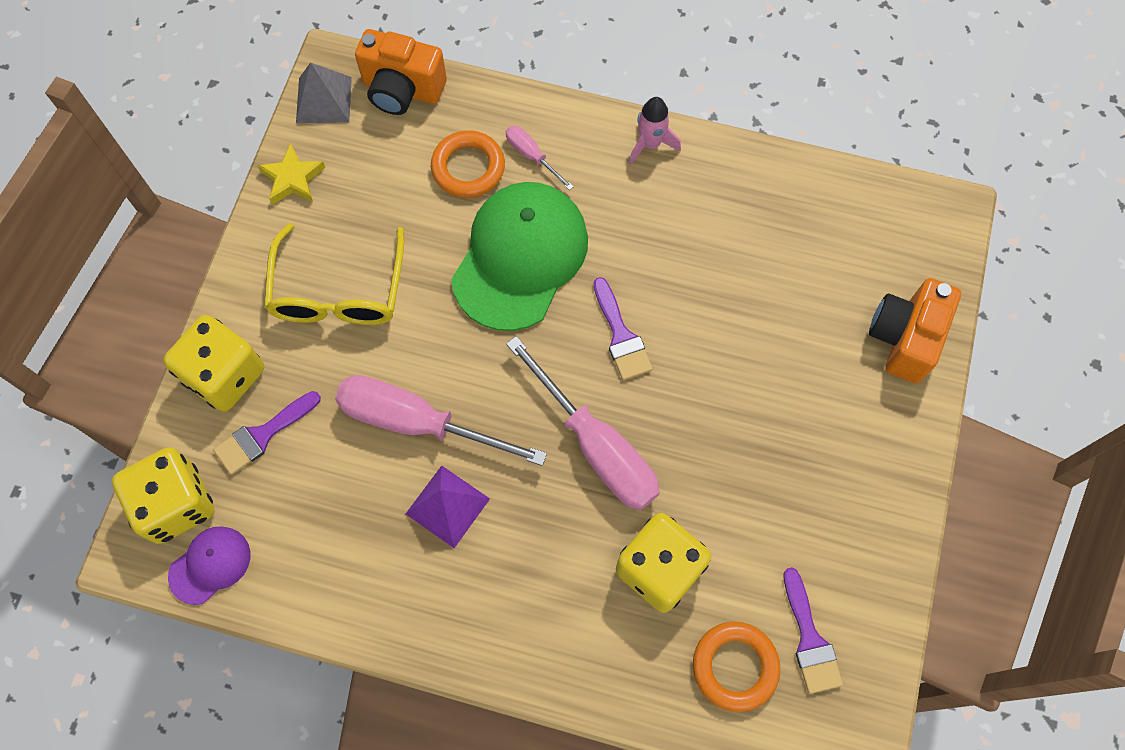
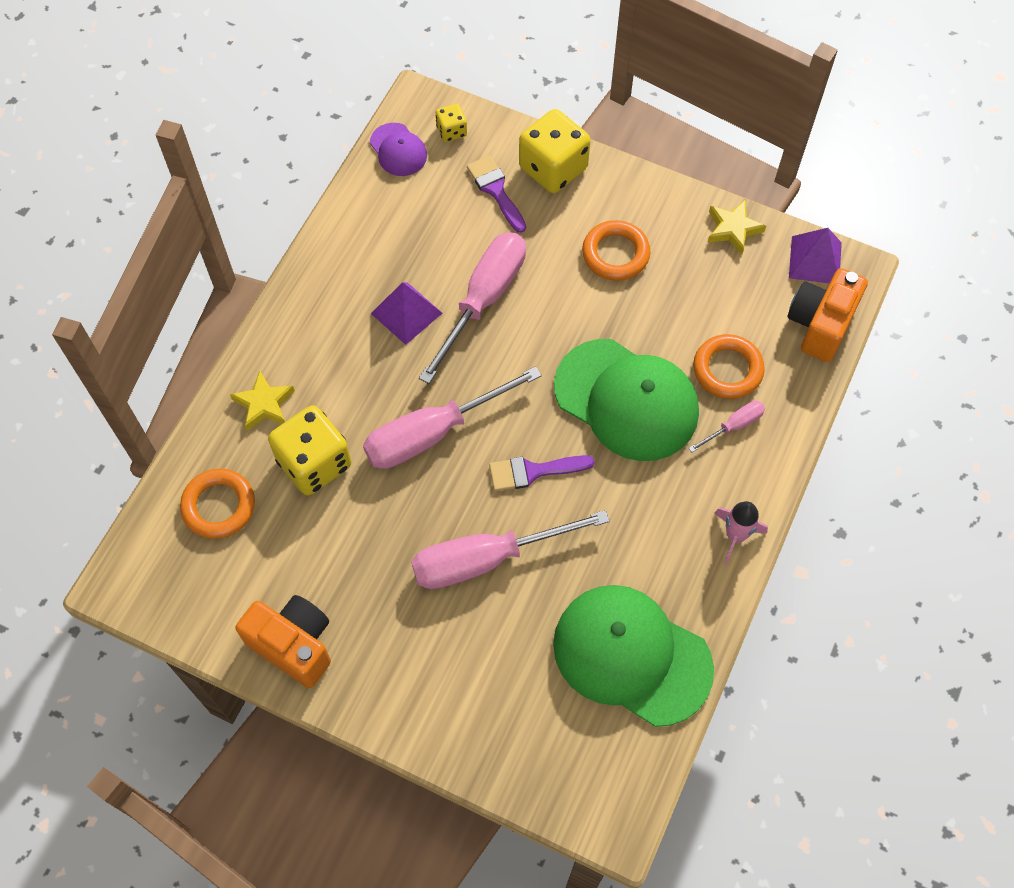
camera: 100 degrees right, 5 degrees down
yellow dice [112,447,215,544] -> yellow dice [436,104,467,142], size x0.49
yellow glasses [264,223,404,325] -> orange ring [582,220,650,281]
grey pyramid [296,63,352,123] -> purple pyramid [789,228,842,284]
purple brush [783,567,843,694] -> none
orange camera [869,278,961,384] -> orange camera moved to [235,595,331,688]
none -> yellow star [230,370,295,431]
none -> pink screwdriver [411,510,610,589]
none -> green cap [553,585,714,727]

